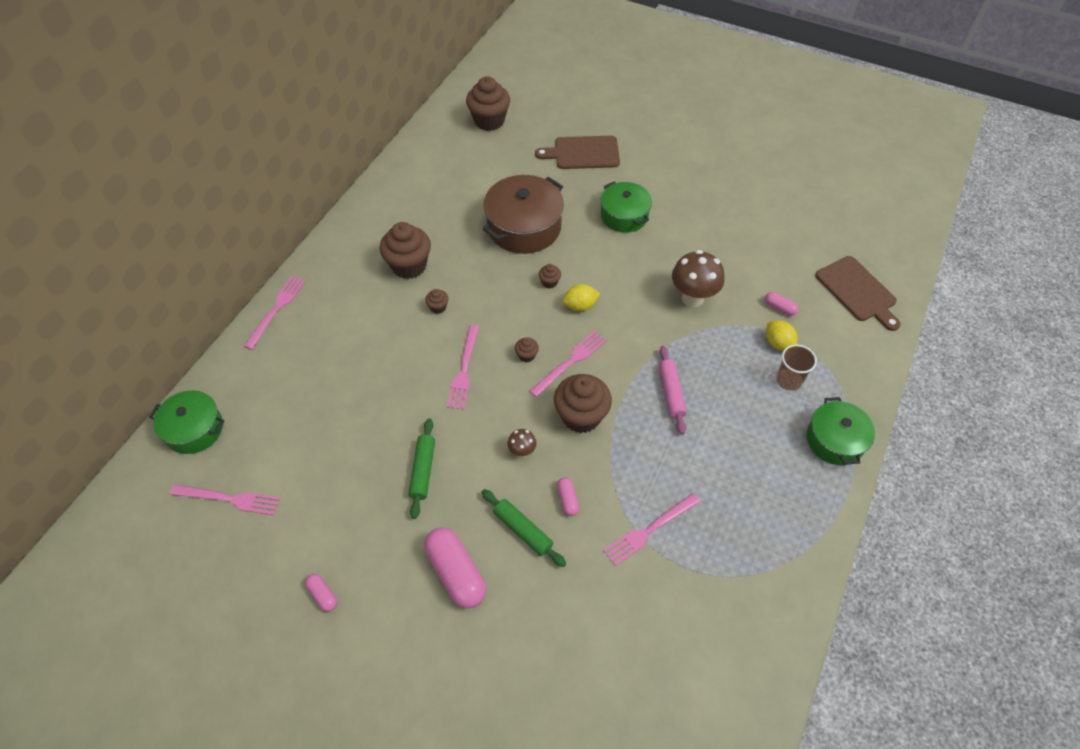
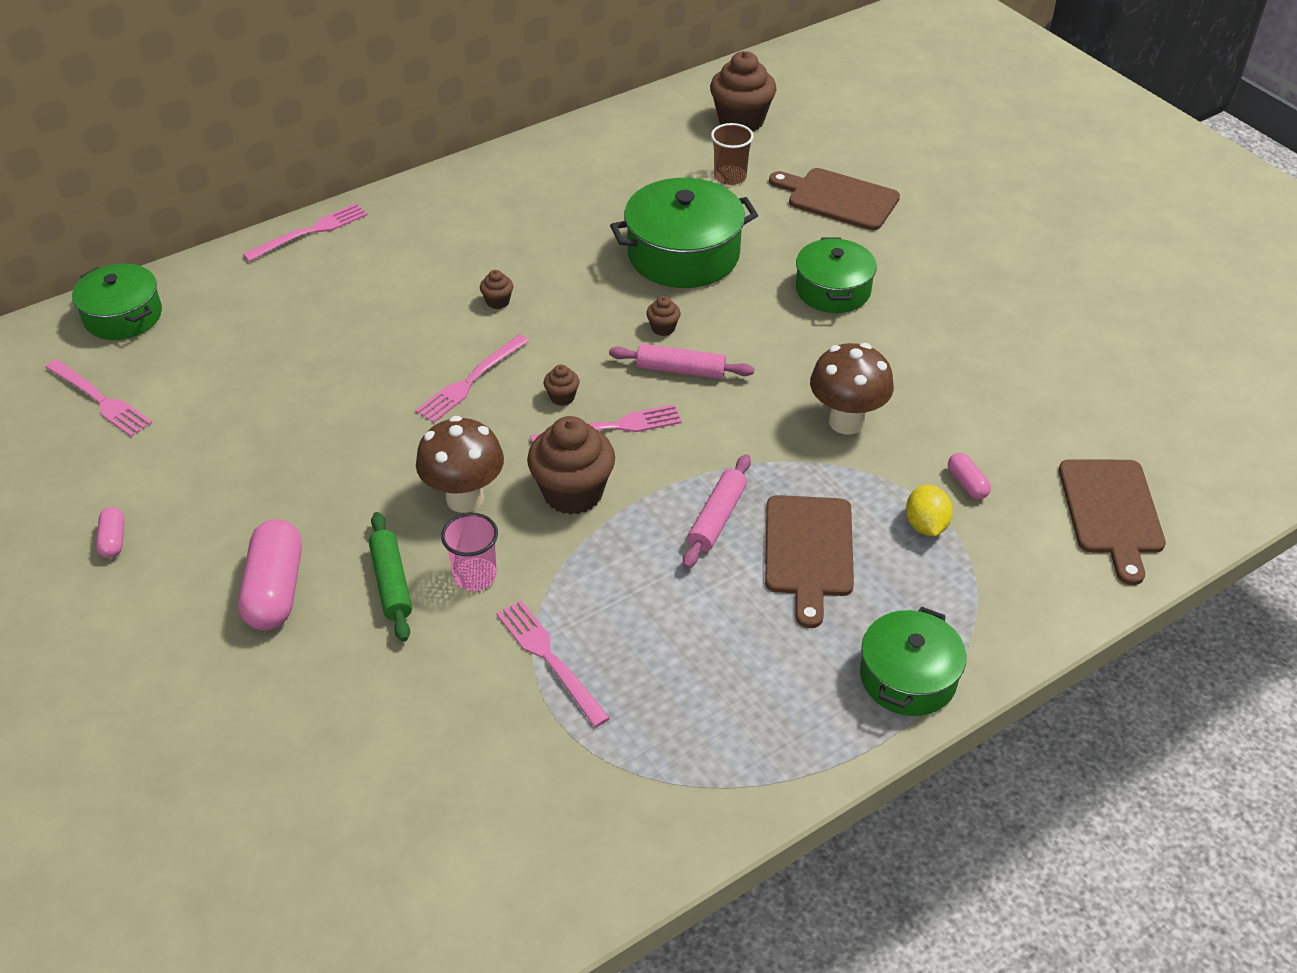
camera: 30 degrees right, 10 degrees down
brown cupcake [380,222,431,279] -> none
green rolling pin [408,419,435,519] -> none
brown pot [483,175,564,254] -> green pot [610,178,758,288]
brown mushroom [507,429,537,458] -> brown mushroom [416,416,504,513], size x2.02
pink capsule [557,477,579,516] -> pink cup [441,513,498,591]
yellow lemon [563,284,600,311] -> pink rolling pin [609,344,754,379]
pink fork [603,493,700,566] -> pink fork turned 60 degrees clockwise [496,600,610,727]
brown cup [776,344,817,391] -> brown cup moved to [711,123,754,185]
none -> brown cutting board [765,495,854,628]

